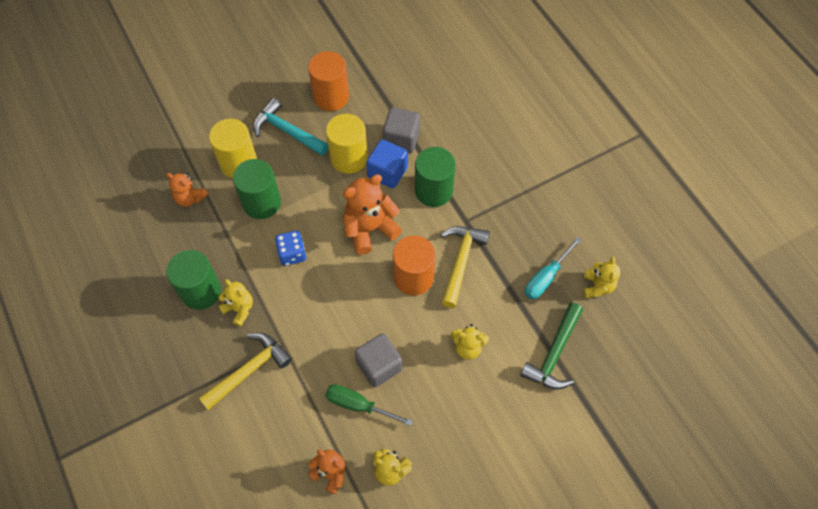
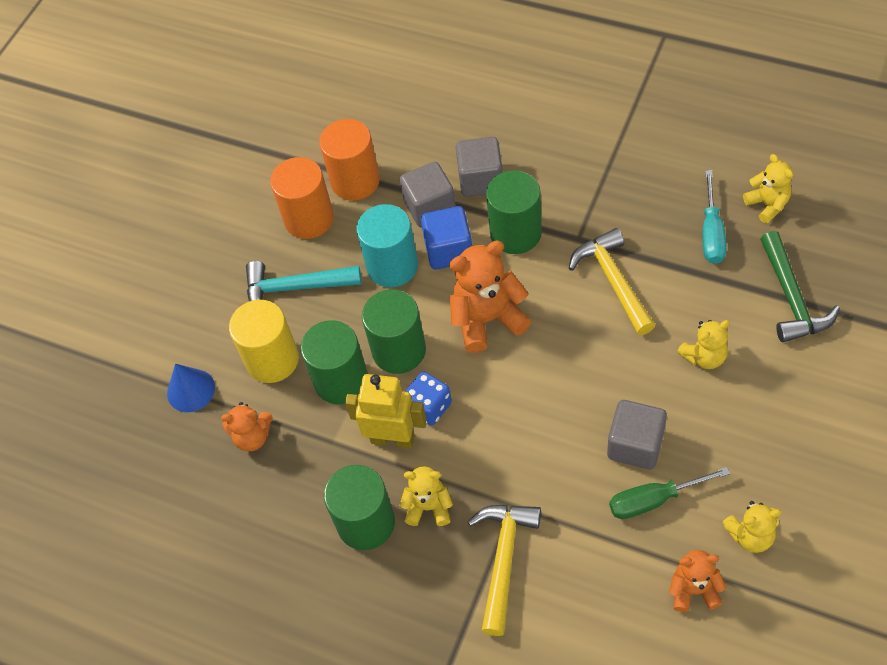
camera: 30 degrees left, 5 degrees down
yellow cylinder [326,114,368,174] -> turquoise cylinder [356,204,418,288]
orange teddy bear [343,174,402,255] -> orange teddy bear turned 45 degrees clockwise [449,241,531,353]
orange cylinder [393,236,435,295] -> orange cylinder moved to [319,119,380,201]
none -> blue cone [167,364,215,413]
none -> yellow robot [345,374,427,449]
none -> green cylinder [362,290,426,374]
none -> grey cube [456,137,503,197]

